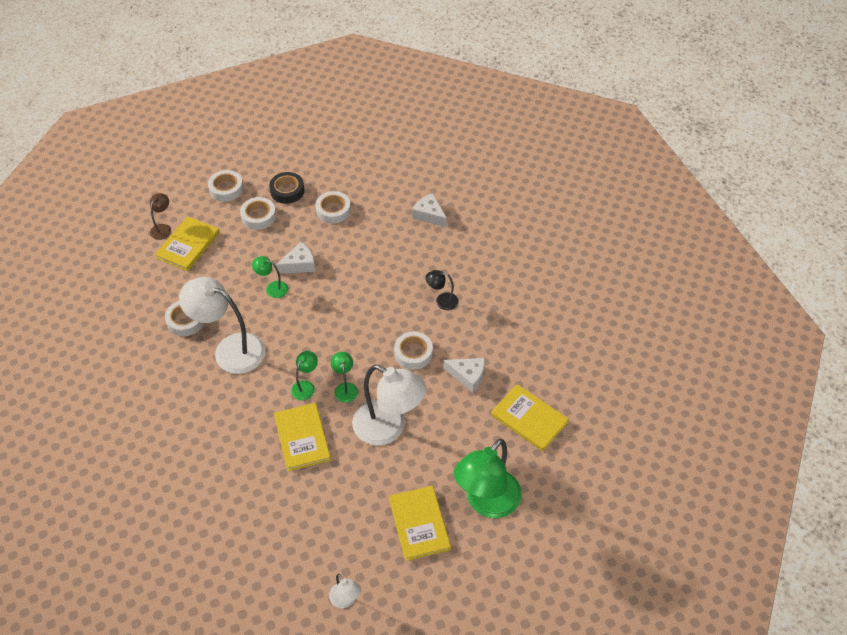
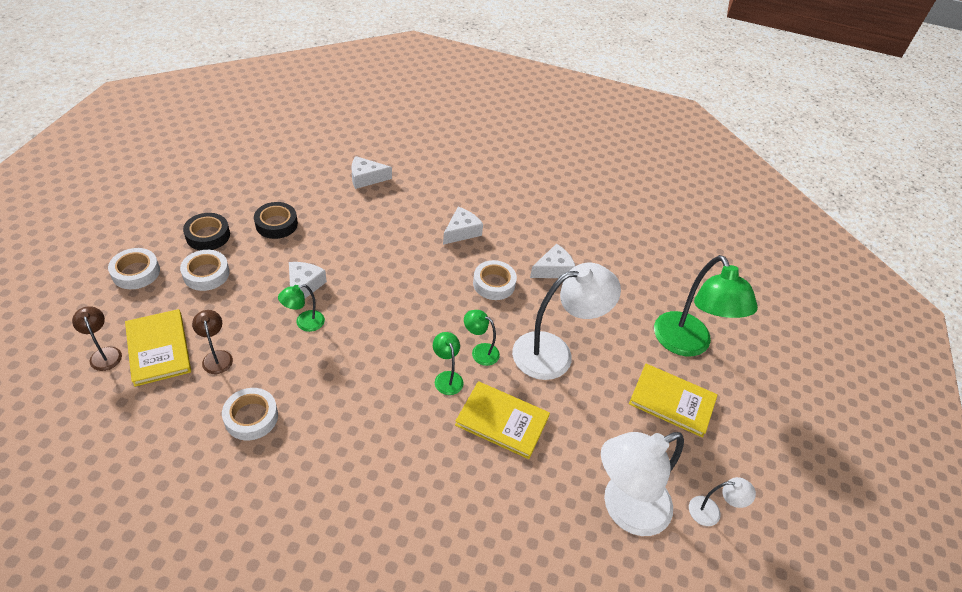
camera: 55 degrees left, 5 degrees down
white lamp [179,277,266,374] -> white lamp moved to [601,432,684,536]
white tape [315,191,351,224] -> black tape [254,202,298,239]
black lamp [426,270,458,310] -> white cheese [443,207,483,245]
yellow book [491,384,569,451] -> none
none -> brown lamp [192,310,233,374]

